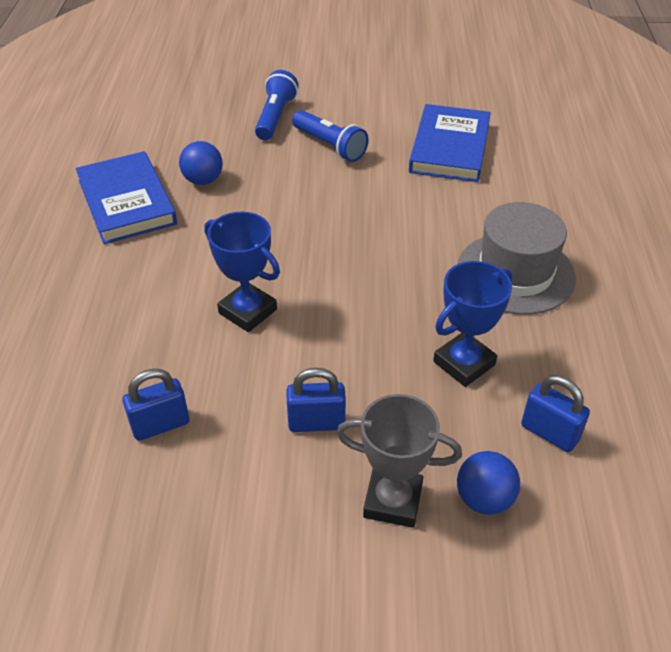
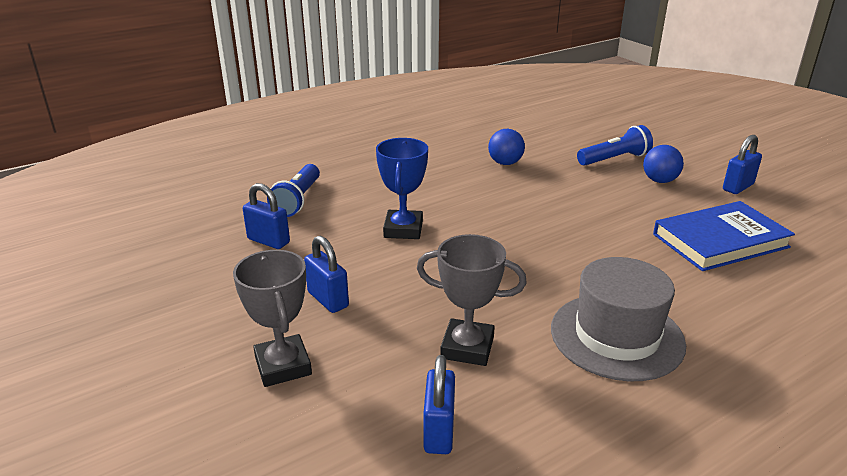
camera: 55 degrees right, 15 degrees down
blue book [76,151,177,244] -> none
blue flashlight [292,110,369,162] -> blue flashlight moved to [267,164,320,217]
blue trophy [433,261,512,387] -> grey trophy [417,234,527,366]
blue ball [457,451,520,515] -> blue ball moved to [643,145,684,183]
none -> blue padlock [723,135,762,194]

